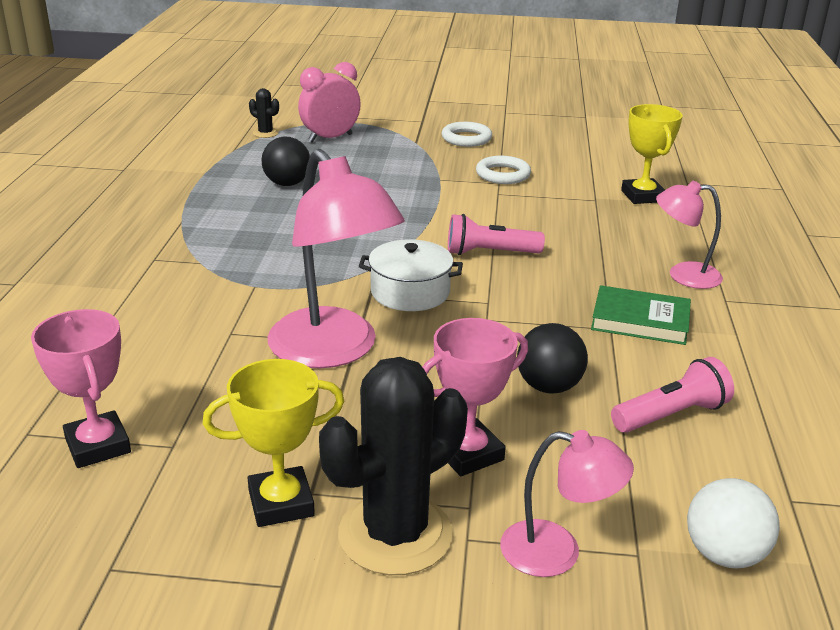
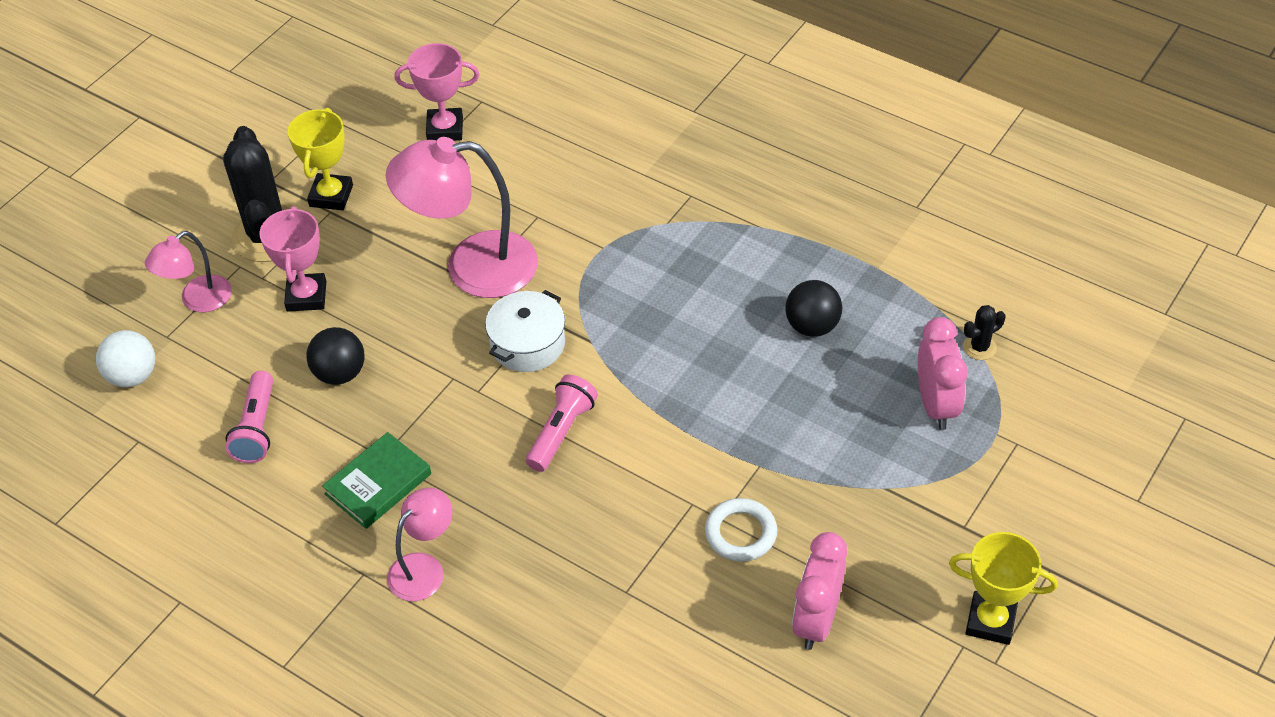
camera: 120 degrees right, 20 degrees up
white ring [442,122,492,147] -> none
yellow trophy [621,104,683,204] -> yellow trophy moved to [949,532,1058,645]
none -> pink clock [792,532,847,650]

